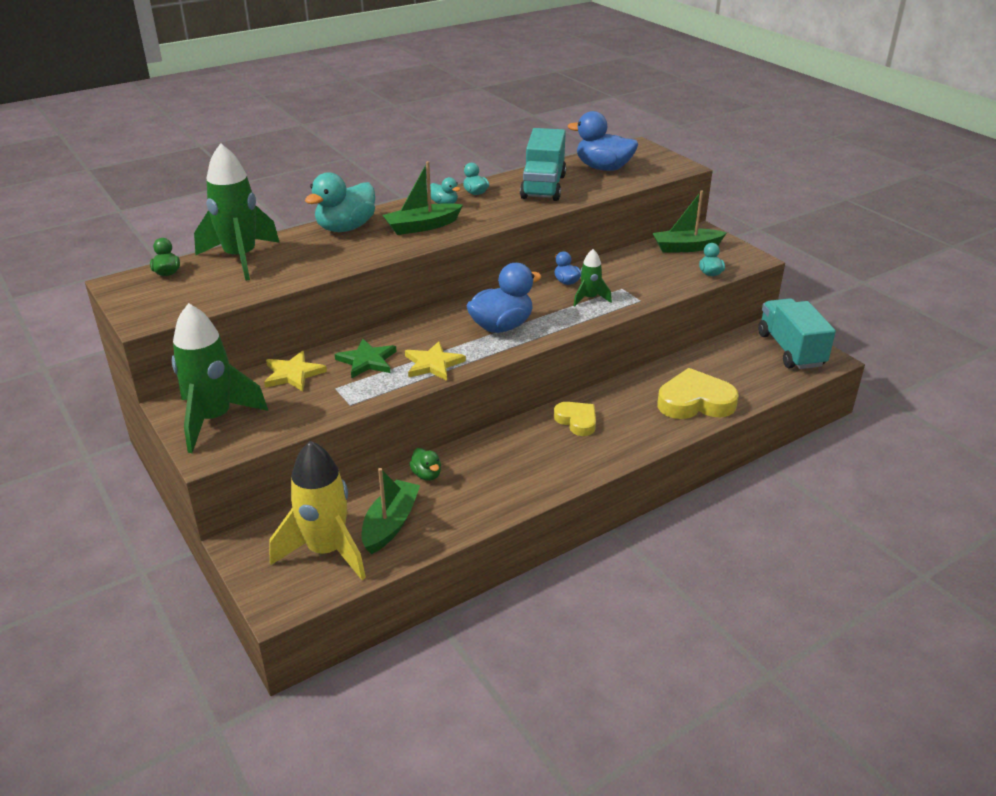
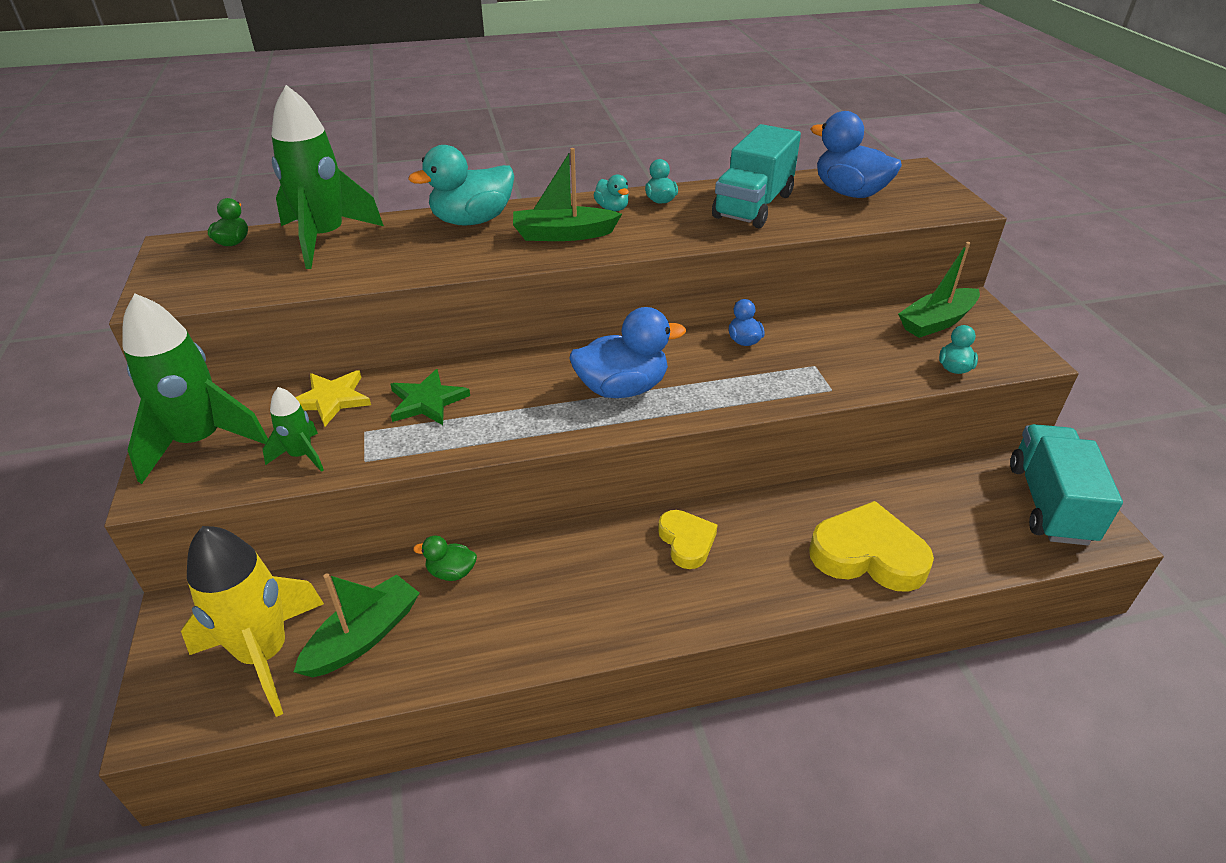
camera: 20 degrees right, 5 degrees up
yellow star [405,341,466,381] -> none
green duck [409,448,441,481] -> green duck turned 105 degrees clockwise [413,536,477,581]
green rocket [573,249,612,307] -> green rocket moved to [263,387,324,472]
green boat [653,190,727,253] -> green boat turned 45 degrees counterclockwise [898,242,980,338]

